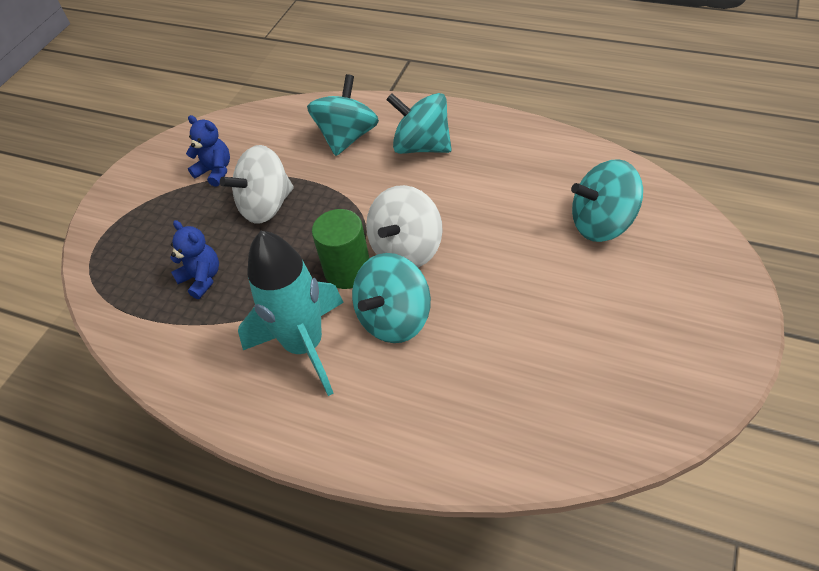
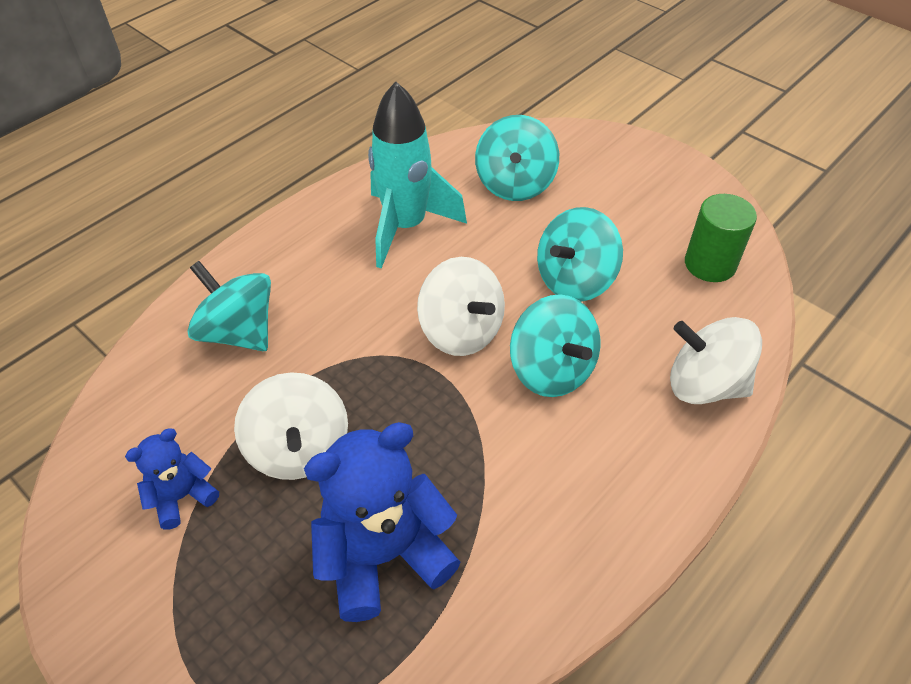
camera: 75 degrees left, 0 degrees up
blue teddy bear [170,220,219,299] -> blue teddy bear [304,422,460,622], size x1.89
turquoise rocket [238,231,344,396] -> turquoise rocket moved to [368,81,467,269]
green cylinder [312,209,370,289] -> green cylinder moved to [685,194,757,282]
turquoise spinning top [386,93,452,154] -> turquoise spinning top moved to [537,207,623,302]
none -> white spinning top [670,317,762,404]

